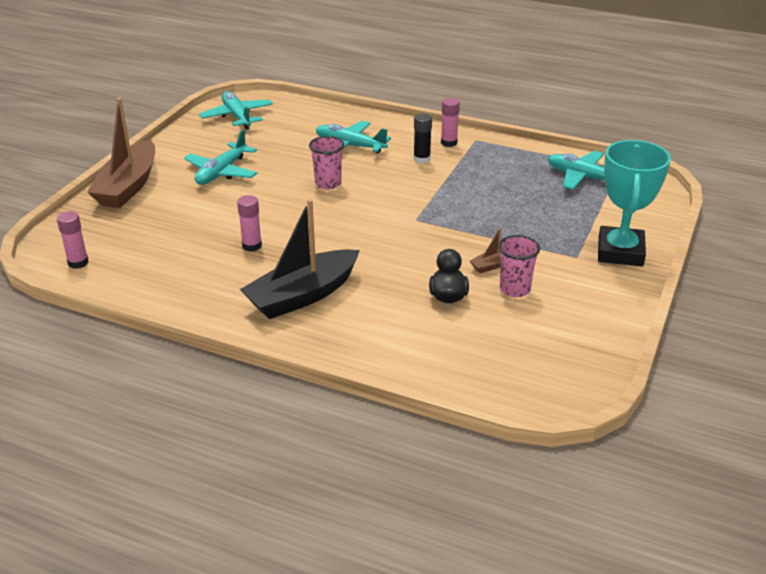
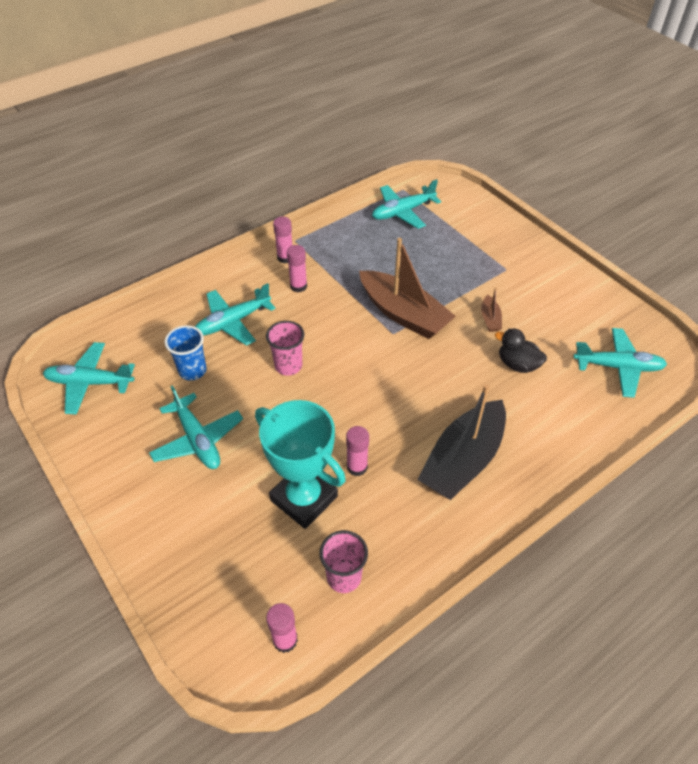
camera: 60 degrees left, 15 degrees up
brown boat [87,98,155,208] -> brown boat moved to [359,238,456,339]
black boat [240,199,360,319] -> black boat turned 45 degrees clockwise [417,384,506,500]
black glue stick [413,114,432,164] -> pink glue stick [287,245,307,293]
pink cup [498,235,540,297] -> pink cup moved to [319,530,368,593]
turquoise trophy [598,140,671,267] -> turquoise trophy moved to [255,400,346,529]
none -> blue cup [164,325,207,381]
none -> turquoise plane [573,328,667,398]

